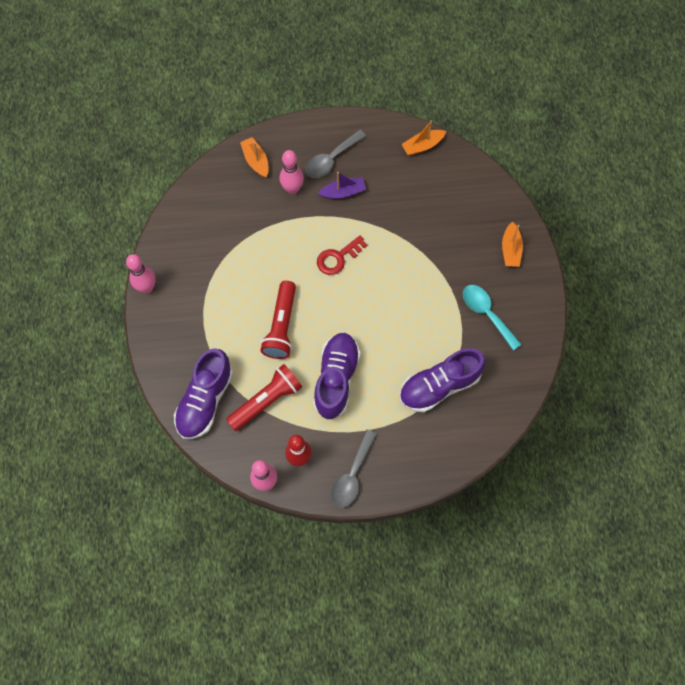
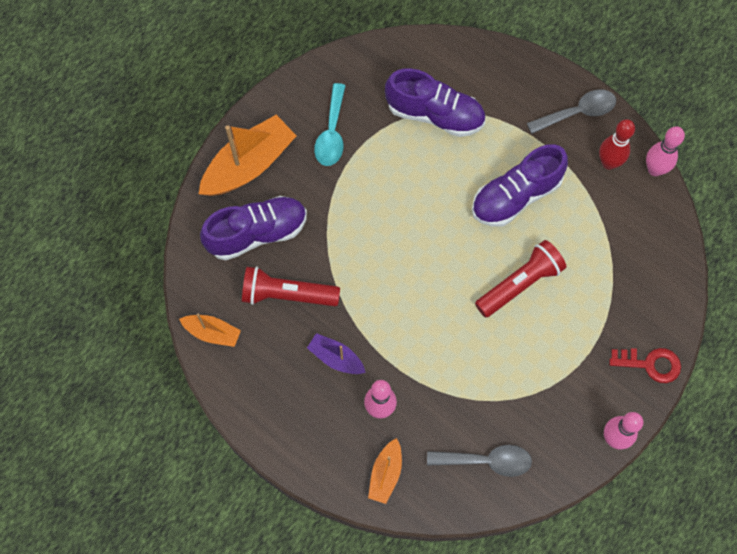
camera: 135 degrees left, 0 degrees up
purple shoe [174,348,233,439] -> purple shoe moved to [200,196,307,261]
red flashlight [226,364,302,431] -> red flashlight moved to [242,267,340,306]
grey spoon [305,130,366,178] -> grey spoon moved to [427,445,532,477]
red key [317,235,367,275] -> red key moved to [609,348,681,383]
orange boat [502,221,523,267] -> orange boat [199,115,297,196], size x1.88

